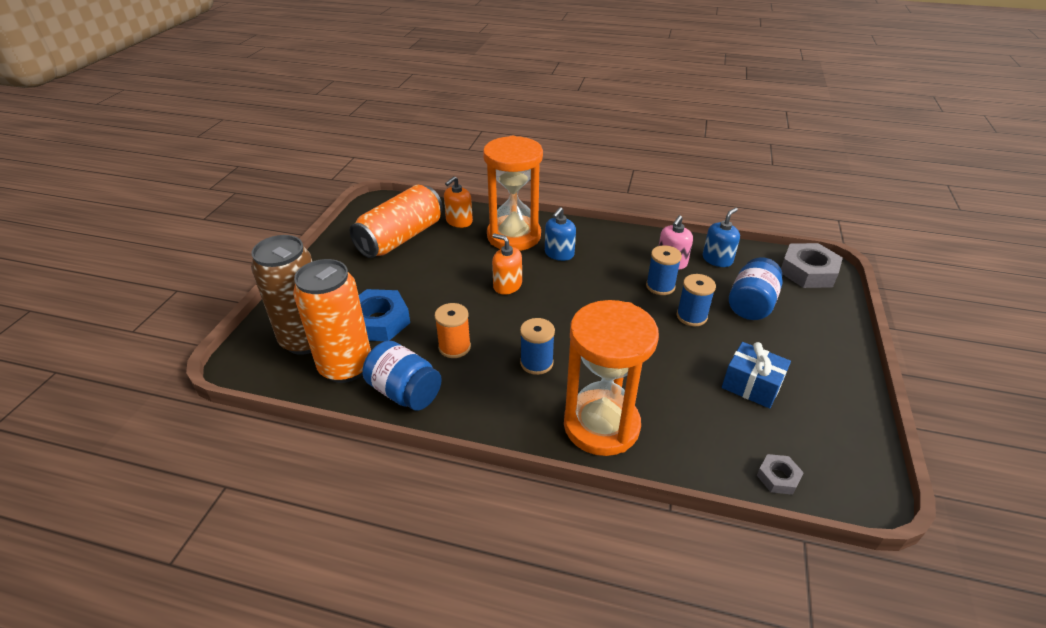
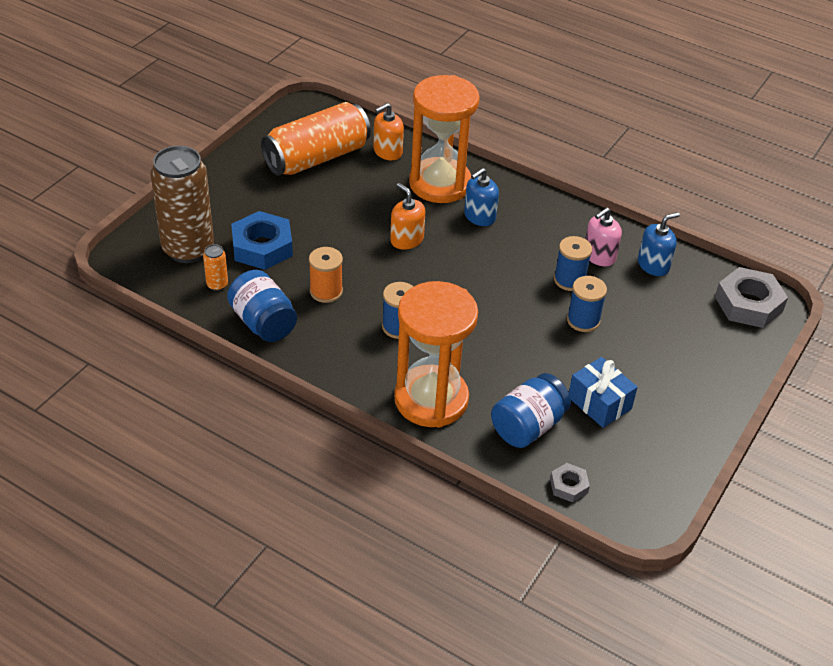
camera: 15 degrees right, 5 degrees up
orange can [293,259,371,383] -> orange can [203,244,228,291], size x0.40
blue jar [729,257,782,320] -> blue jar moved to [491,373,571,448]

